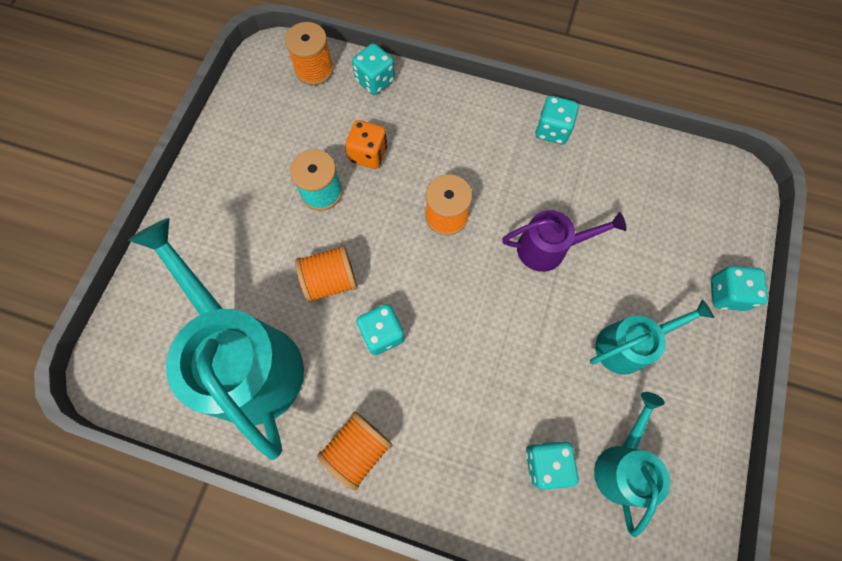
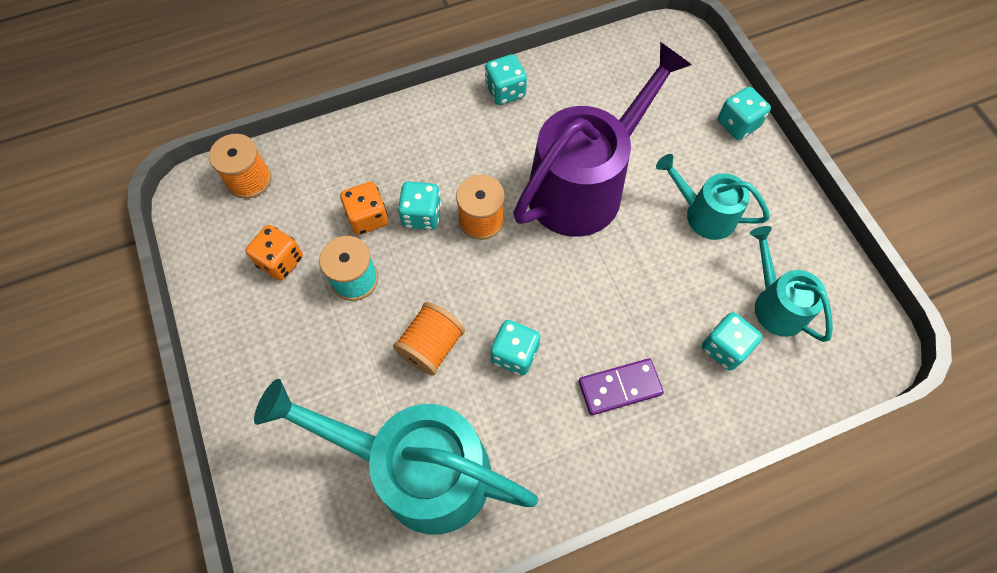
camera: 40 degrees left, 5 degrees down
orange spool [317,412,392,490] -> none
turquoise dice [352,43,395,95] -> turquoise dice moved to [398,181,441,230]
purple watering can [502,210,627,272] -> purple watering can [513,42,692,237], size x1.91
turquoise watering can [590,299,714,375] -> turquoise watering can turned 90 degrees counterclockwise [656,154,770,240]
none -> orange dice [245,225,303,281]
none -> purple domino [579,358,664,415]

